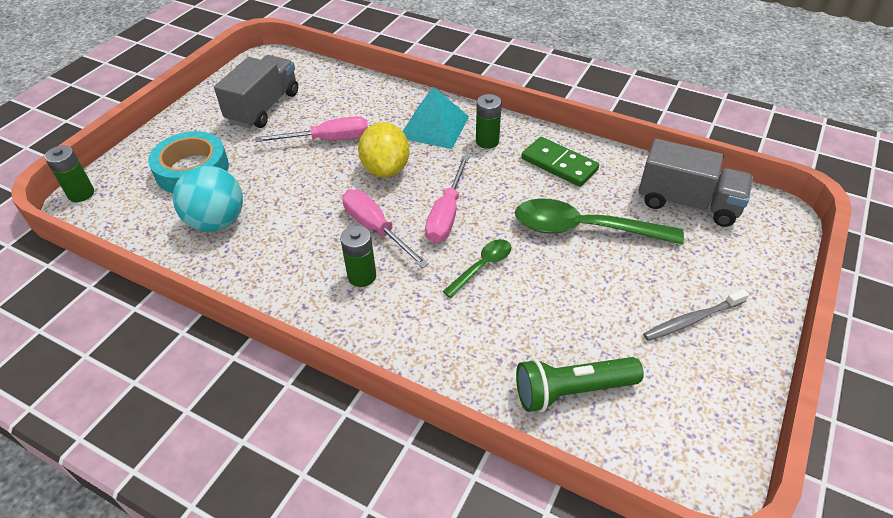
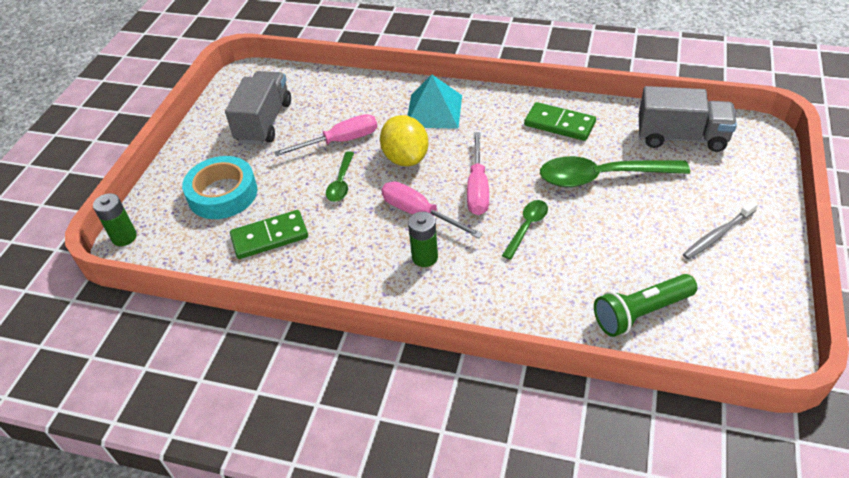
camera: 10 degrees left, 0 degrees up
turquoise ball [173,166,243,232] -> green domino [230,210,308,259]
green battery [476,94,502,149] -> none
none -> green spoon [326,151,354,202]

